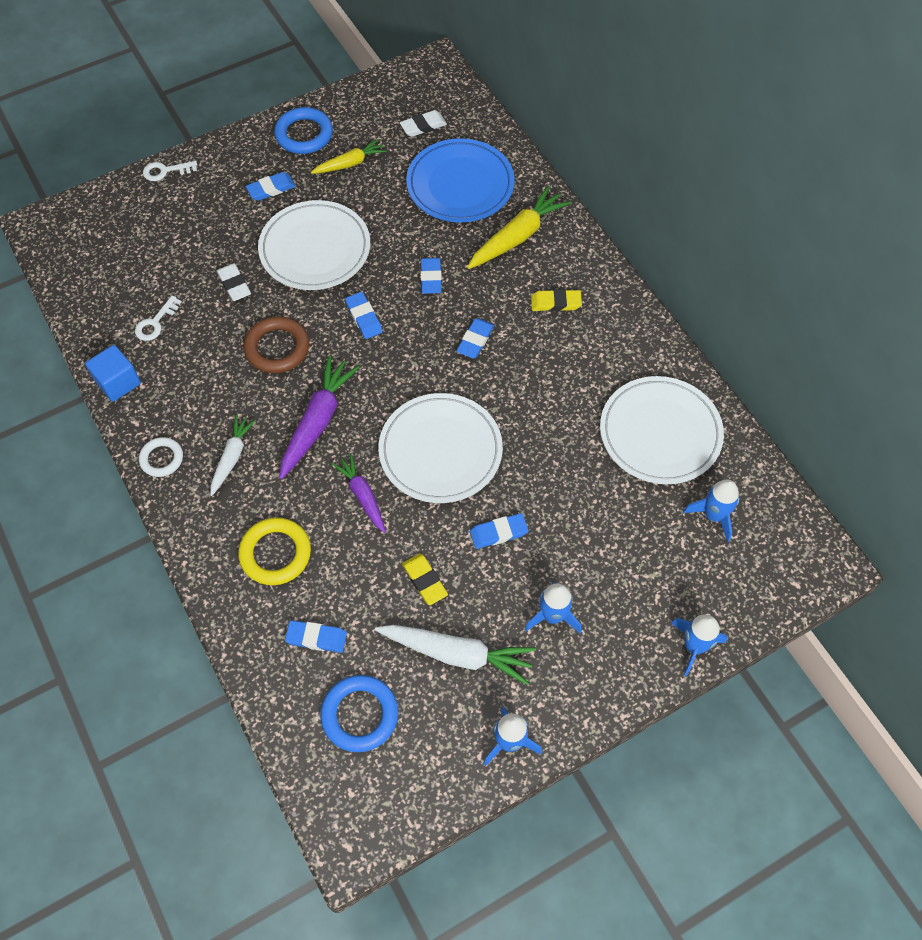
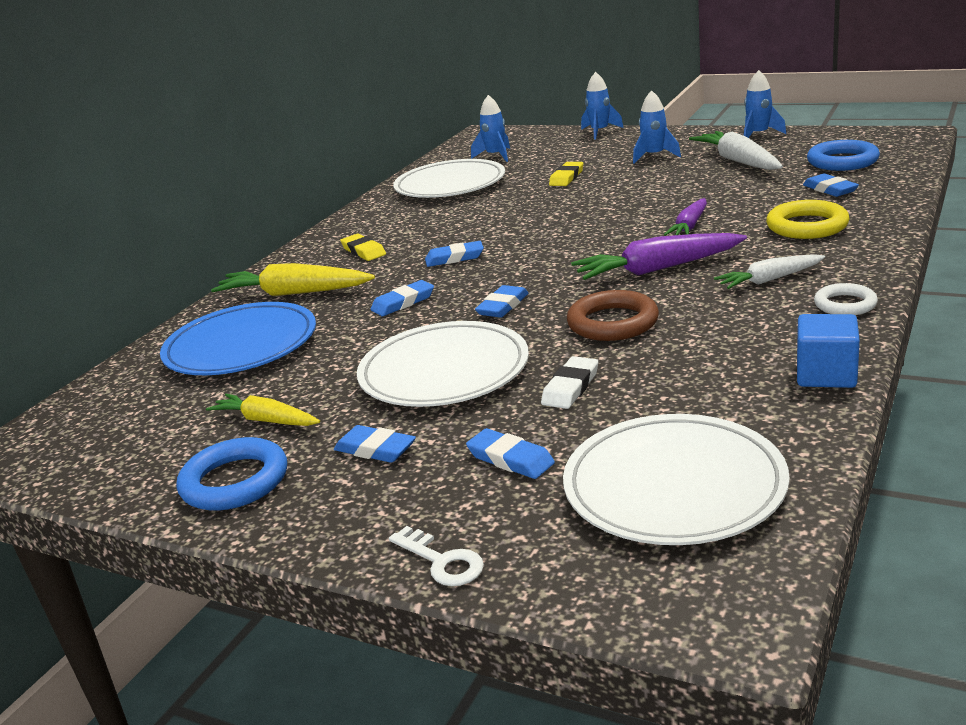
camera: 120 degrees left, 35 degrees down
white key [135,295,182,341] -> none
white plate [378,393,503,503] -> white plate moved to [563,414,789,545]
white eraser [400,110,447,137] -> none
yellow eraser [402,554,448,605] -> yellow eraser moved to [549,162,583,186]
blue eraser [470,513,528,549] -> blue eraser moved to [466,428,555,479]

